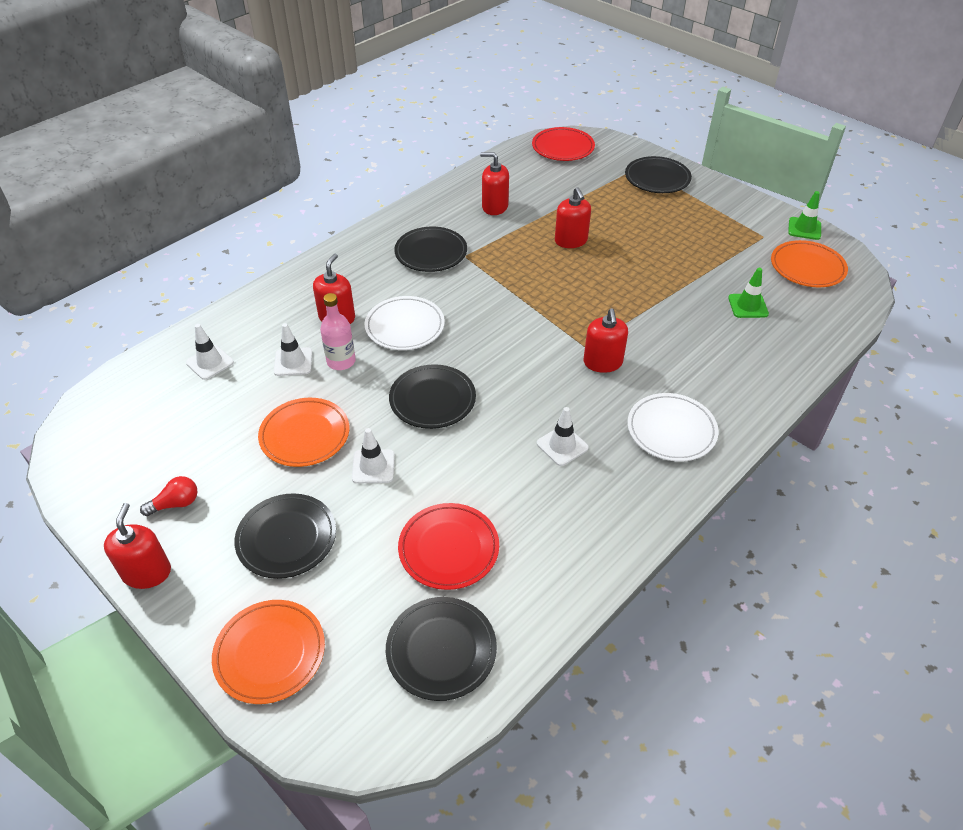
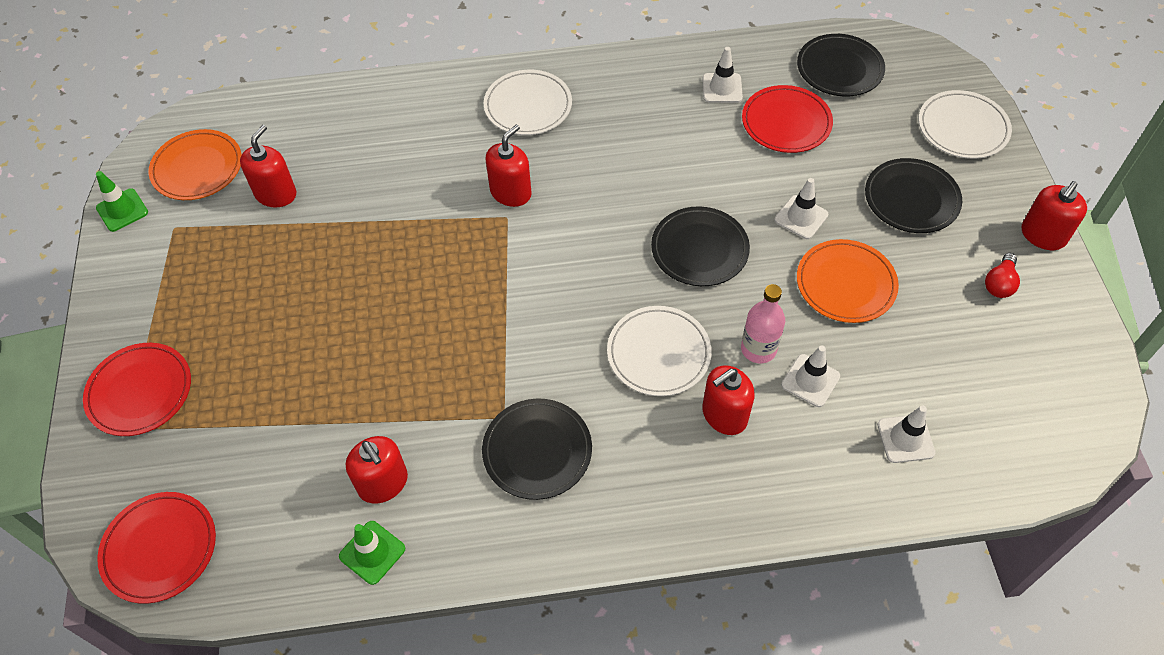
camera: 140 degrees left, 10 degrees up
red light bulb [140,476,197,516] -> red light bulb turned 75 degrees counterclockwise [985,253,1020,298]
orange plate [212,600,325,704] -> white plate [919,90,1012,159]
white traffic cone [537,407,589,466] -> white traffic cone moved to [702,47,743,103]
red soap dispenser [555,187,591,248] -> red soap dispenser moved to [240,125,296,208]
black plate [625,156,692,193] -> red plate [83,343,191,436]
green traffic cone [728,268,769,318] -> green traffic cone moved to [339,521,405,585]

